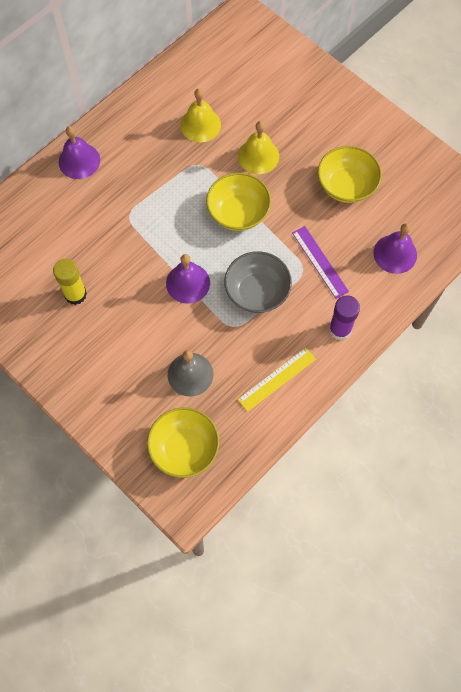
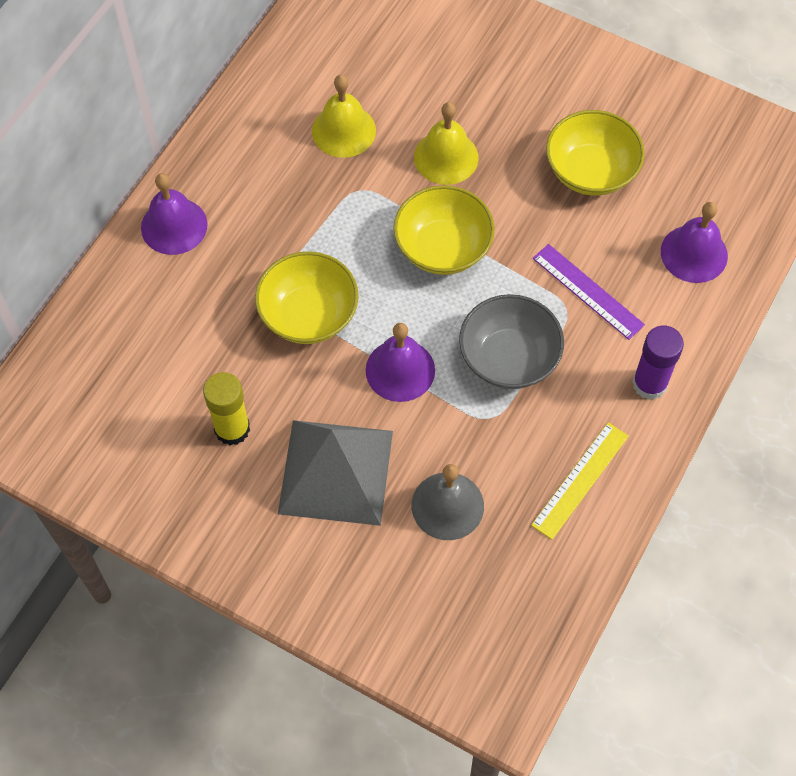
camera: 15 degrees left, 5 degrees down
yellow bowl [147,407,219,478] -> yellow bowl moved to [255,251,359,344]
none -> grey pyramid [278,420,393,526]

